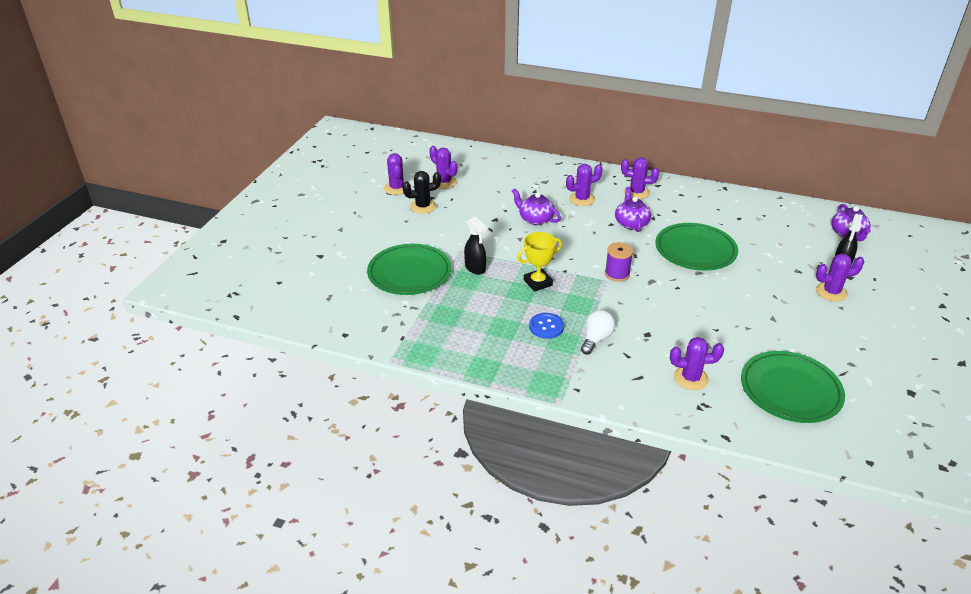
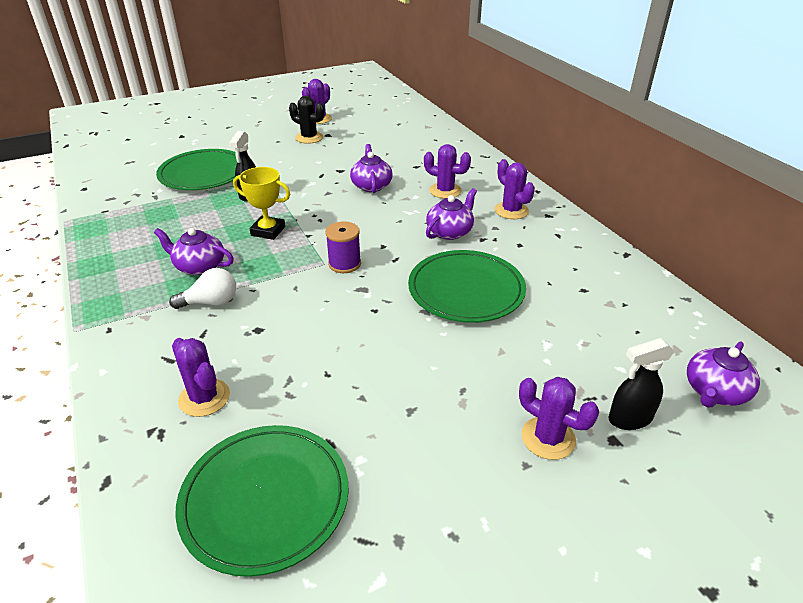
camera: 45 degrees right, 0 degrees up
purple cactus [429,146,458,189] -> none
blue button [529,313,564,339] -> purple teapot [154,228,234,275]

